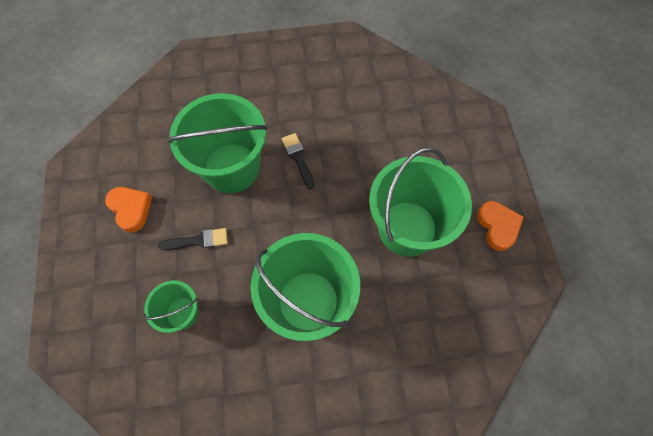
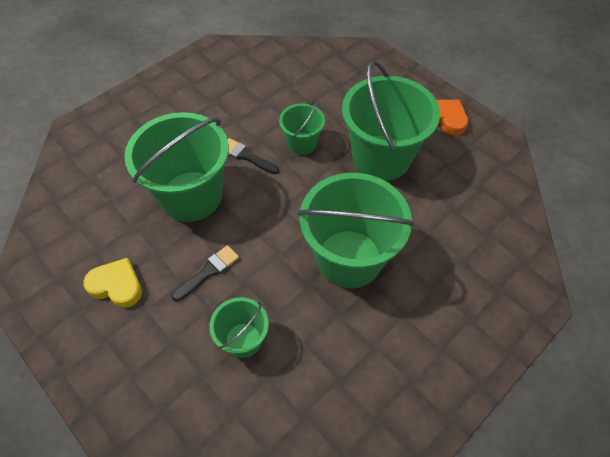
camera: 35 degrees left, 10 degrees down
orange heart [105,187,152,232] -> yellow heart [83,258,142,308]
none -> green bucket [279,100,325,155]

